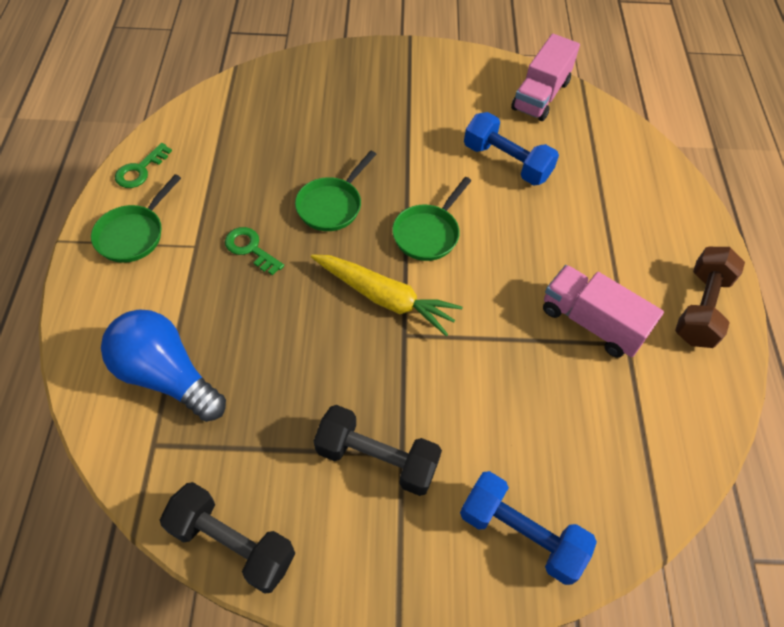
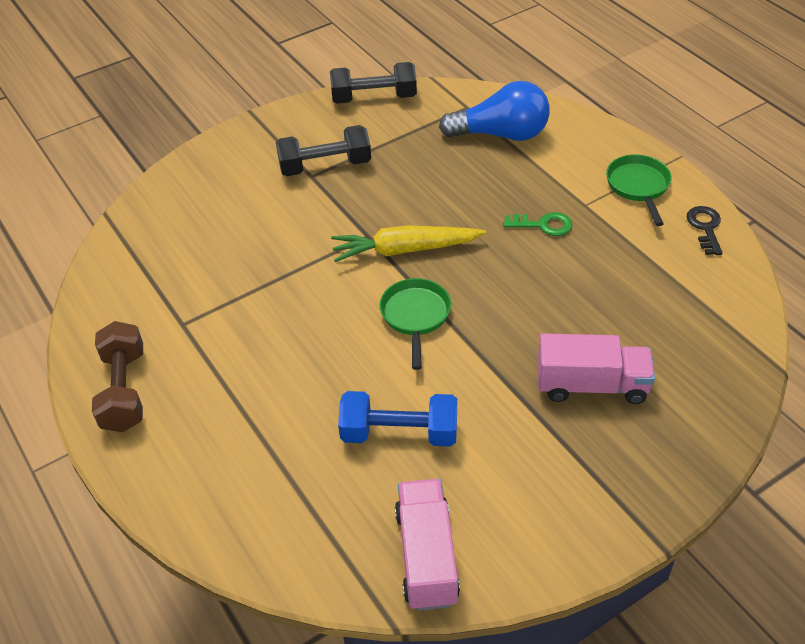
camera: 150 degrees right, 10 degrees down
green key [115,143,172,188] -> black key [687,206,722,255]
green pan [295,151,376,231] -> none
blue dumbbell [460,471,597,585] -> none
pink truck [543,265,664,358] -> pink truck moved to [537,333,655,404]

